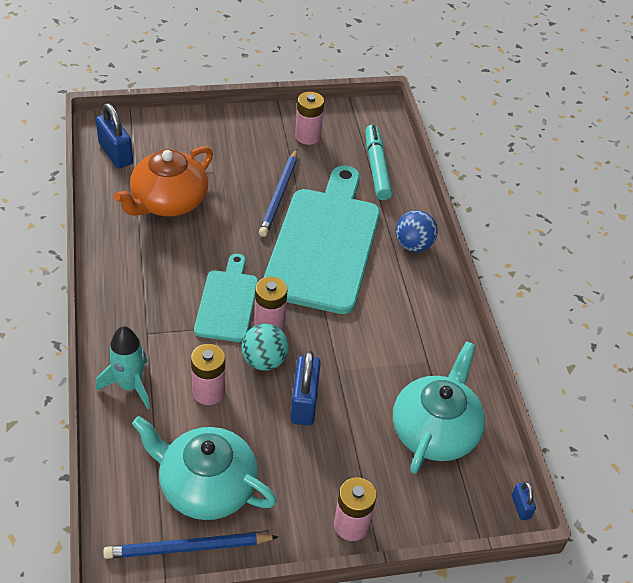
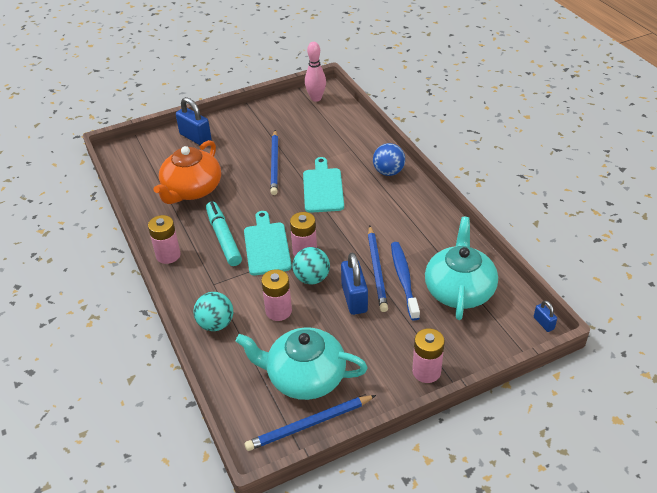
camera: 10 degrees left, 5 degrees down
blue padlock [96,103,133,168] -> blue padlock moved to [176,97,212,145]
turquoise rocket [96,326,150,409] -> turquoise ball [194,292,233,331]
turquoise cutting board [264,165,380,314] -> turquoise cutting board [303,157,344,213], size x0.53
pink battery [295,92,324,145] -> pink battery moved to [148,215,181,264]
turquoise marker [365,125,392,200] -> turquoise marker moved to [206,201,242,266]
none -> pink bowling pin [305,42,326,102]
none -> blue pencil [368,226,388,312]
none -> blue toothbrush [391,242,420,321]

